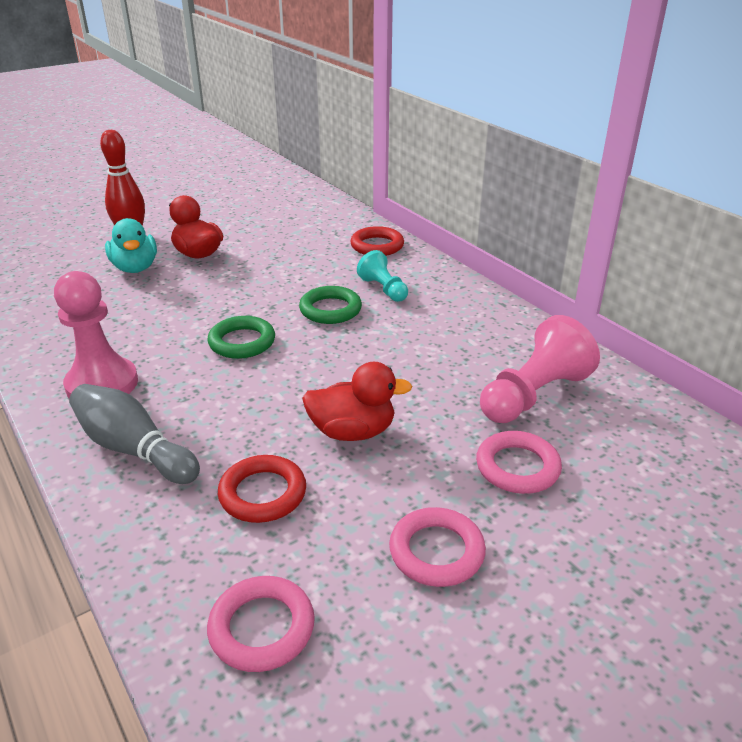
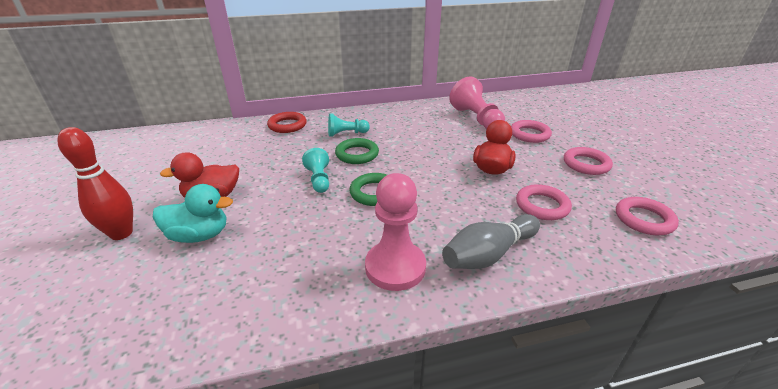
camera: 70 degrees left, 0 degrees up
red ring [218,455,306,523] -> pink ring [516,184,572,220]
none -> turquoise pawn [302,148,329,193]

